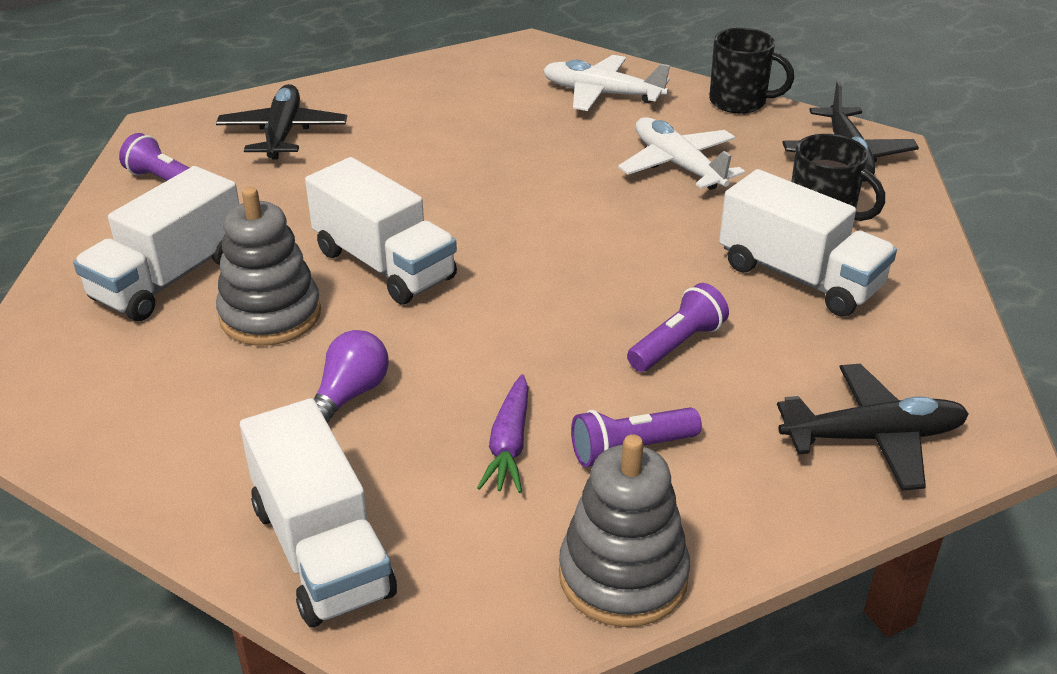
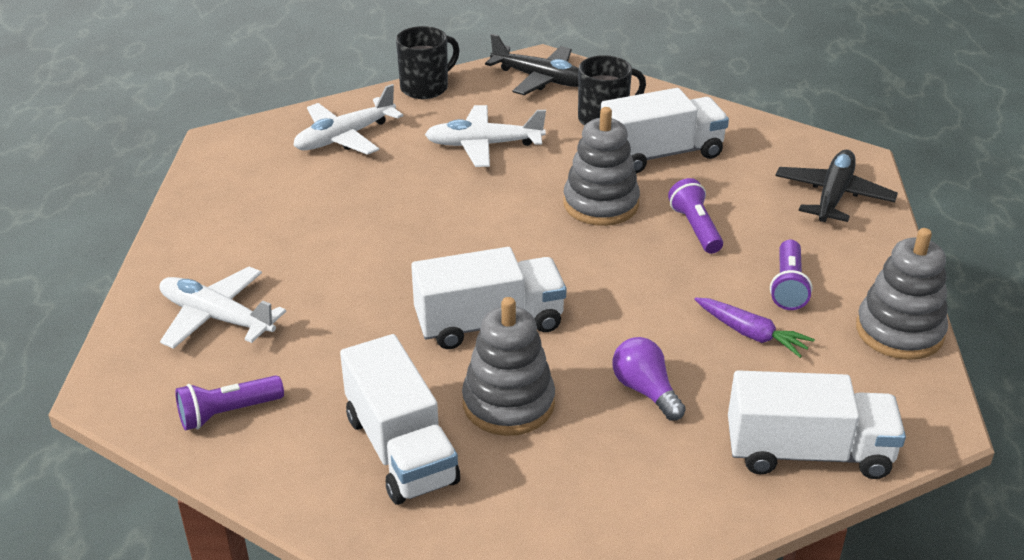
camera: 60 degrees left, 0 degrees up
black plane [216,84,347,159] -> white plane [159,266,286,349]
none -> grey stacking toy [563,107,640,226]

